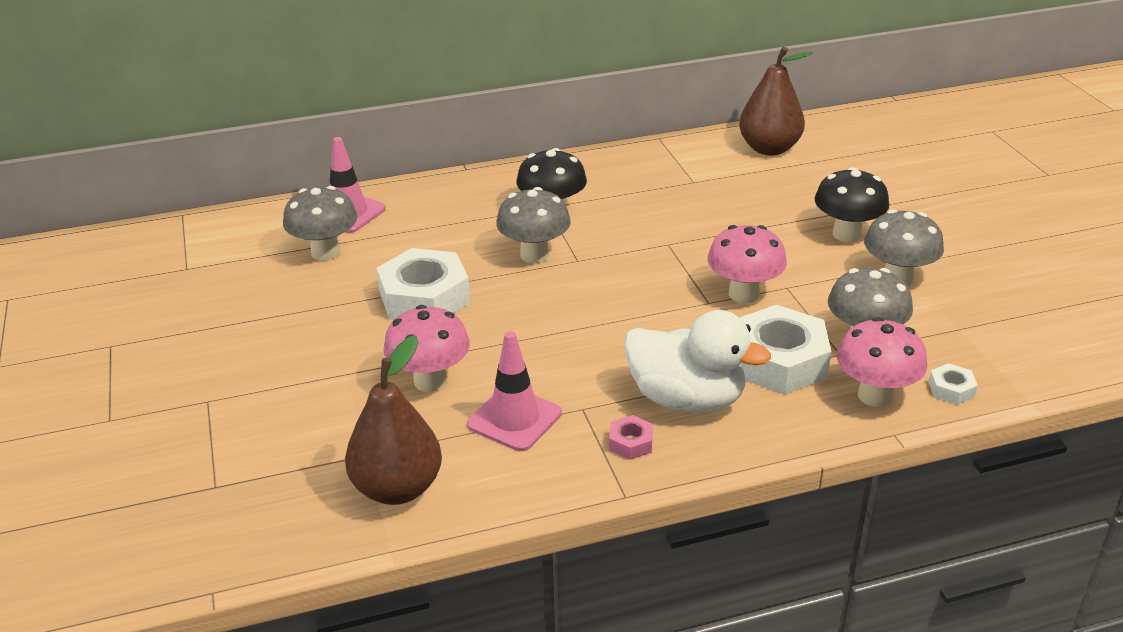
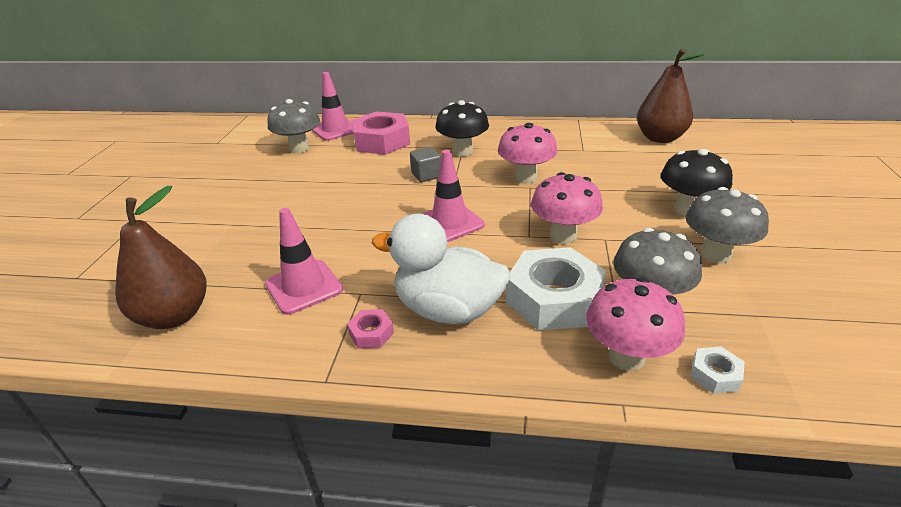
camera: 25 degrees right, 0 degrees up
white nut [377,248,470,320] -> none
pink mushroom [383,305,470,392] -> pink mushroom moved to [498,123,557,184]
grey mushroom [496,187,571,263] -> grey cube [410,147,441,182]
white duck [624,310,771,413] -> white duck turned 150 degrees clockwise [372,214,510,324]
none -> pink nut [351,111,410,155]
none -> pink traffic cone [422,150,485,242]

